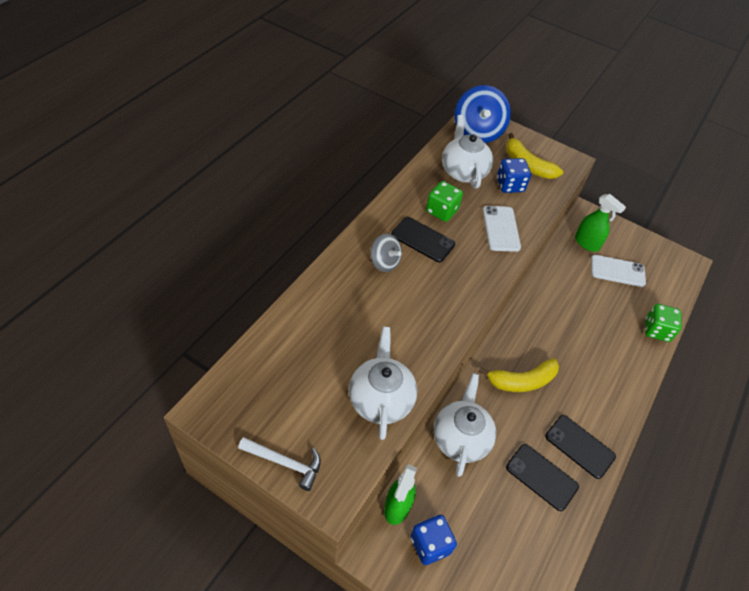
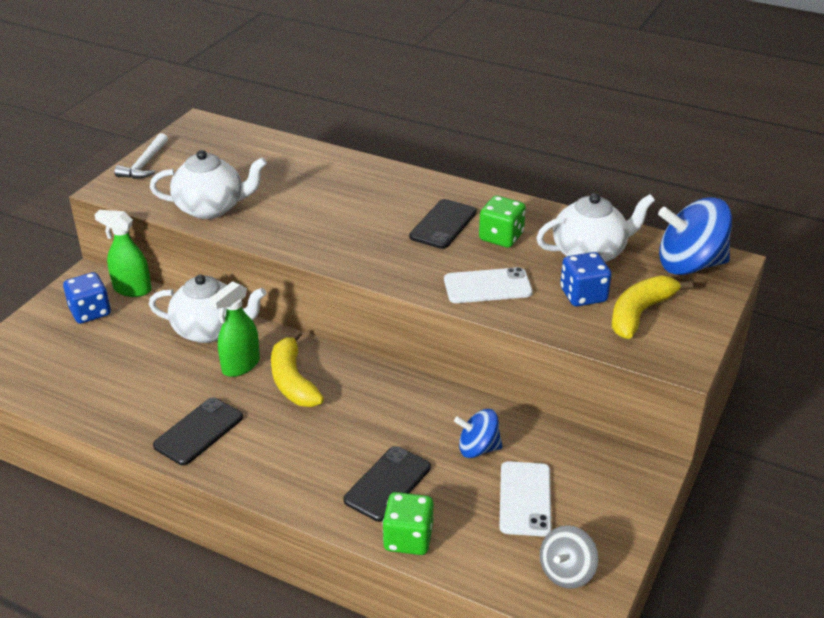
camera: 90 degrees right, 15 degrees down
grey spinning top [370,234,402,272] -> grey spinning top moved to [540,525,598,589]
black phone [506,444,579,511] -> black phone moved to [344,446,431,522]
green spray bottle [575,194,626,252] -> green spray bottle moved to [209,281,260,377]
none -> blue spinning top [454,409,503,458]

